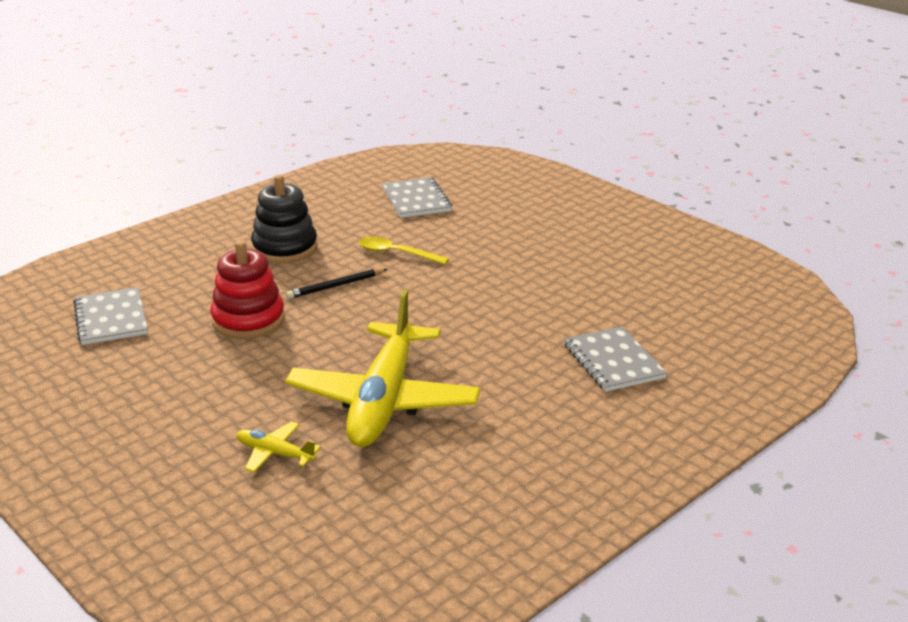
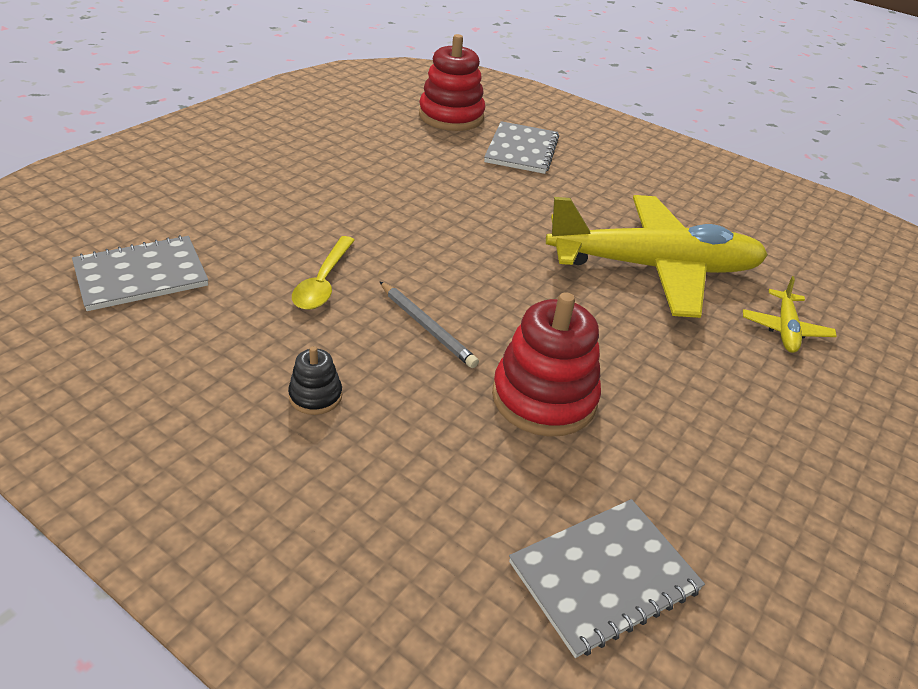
camera: 105 degrees left, 10 degrees up
black stacking toy [251,175,317,263] -> black stacking toy [288,346,342,415], size x0.48
black pencil [286,269,387,299] -> grey pencil [379,281,479,368]
grey notebook [564,327,667,392] -> grey notebook turned 45 degrees counterclockwise [484,121,559,174]
none -> red stacking toy [419,34,485,131]

